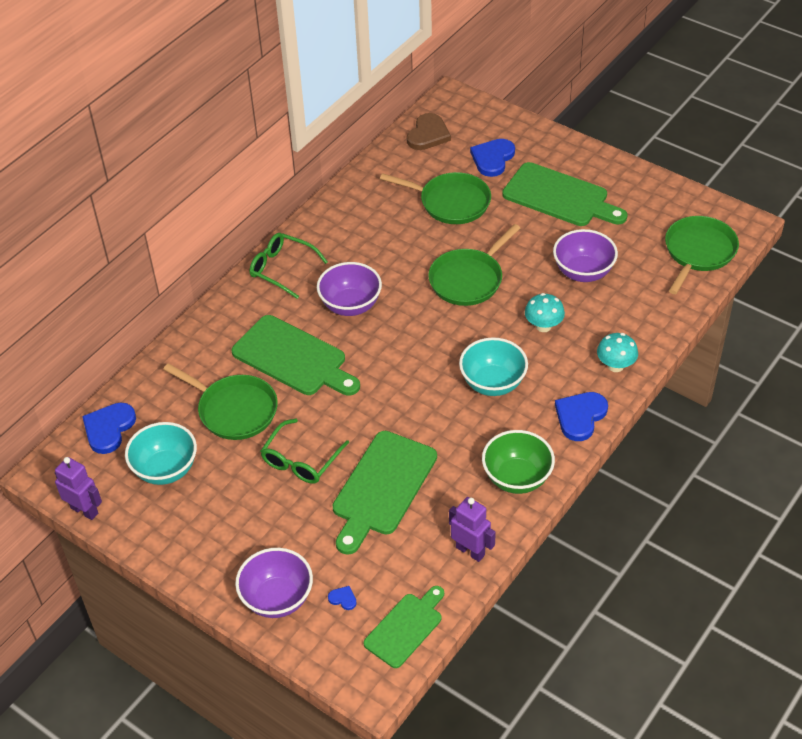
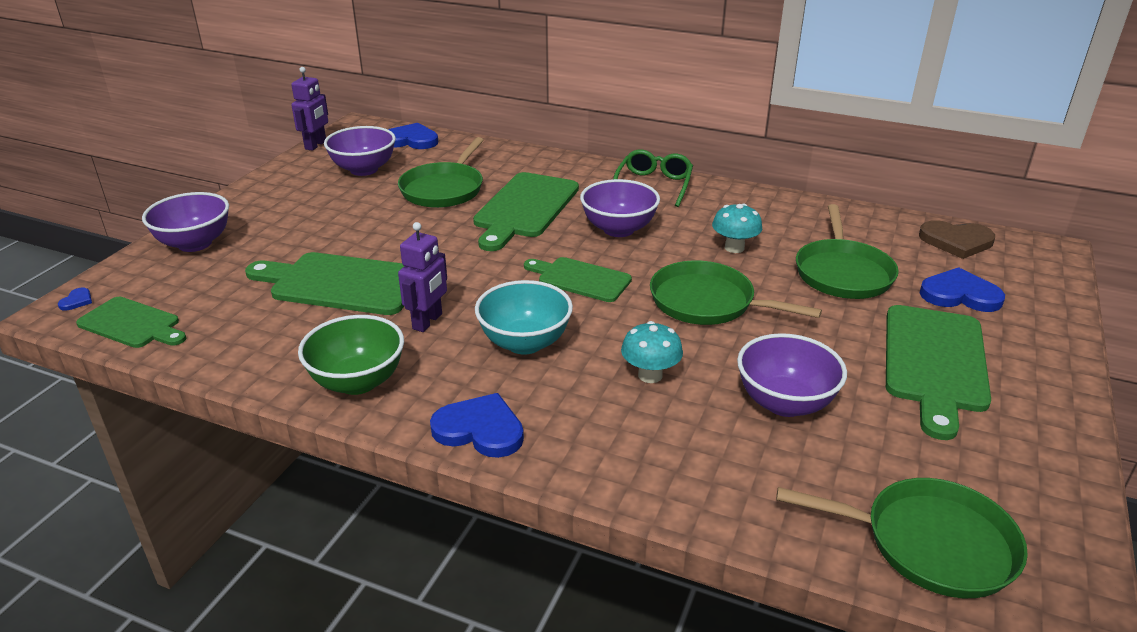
camera: 75 degrees right, 15 degrees down
turquoise bowl [125,422,197,485] -> purple bowl [324,126,396,176]
green glasses [260,418,349,484] -> none
blue heart [328,586,357,610] -> blue heart moved to [58,288,92,311]
purple robot [449,497,496,562] -> purple robot moved to [398,222,447,332]
turquoise mushroom [597,333,638,372] -> turquoise mushroom moved to [712,204,762,253]
none -> green cutting board [524,257,632,302]

